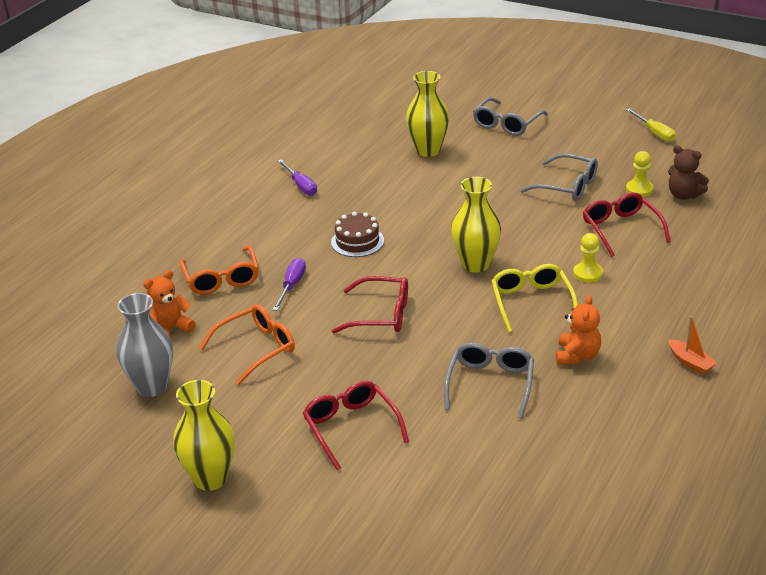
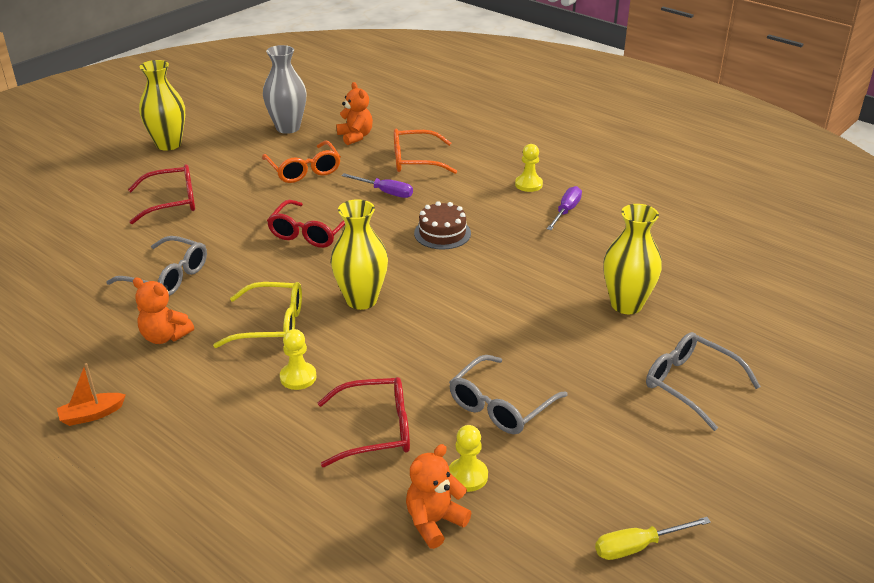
camera: 100 degrees right, 0 degrees up
purple screwdriver [278,160,317,196] -> purple screwdriver turned 135 degrees clockwise [547,186,582,230]
brown teddy bear [668,145,709,200] -> orange teddy bear [406,444,471,549]
none -> yellow pawn [515,144,543,192]

